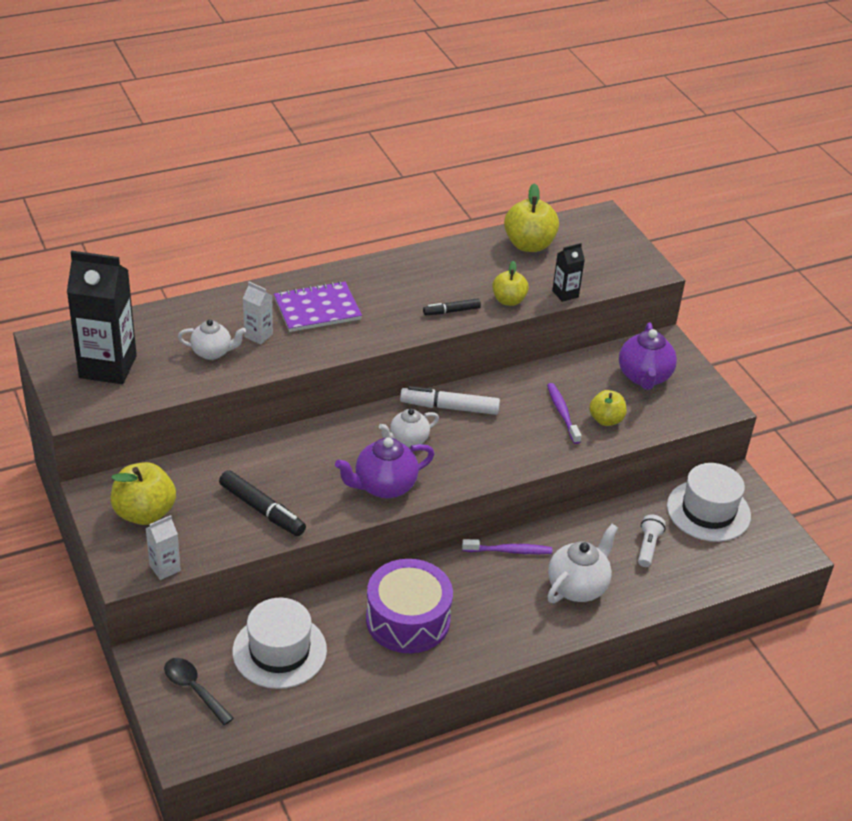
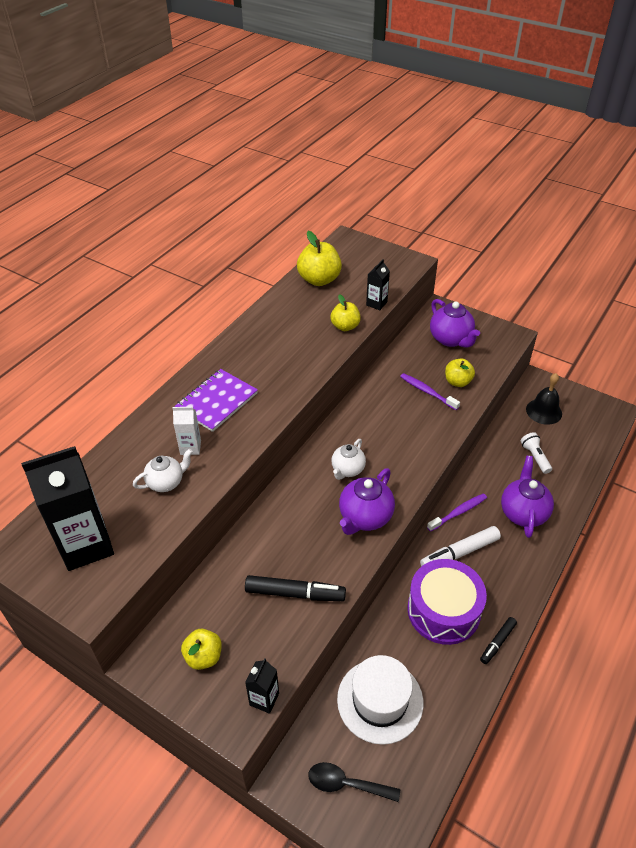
camera: 30 degrees left, 5 degrees up
yellow apple [111,462,176,525] -> yellow apple [181,629,222,670], size x0.63
white carton [145,515,181,580] -> black carton [245,658,279,714]
white marker [400,386,500,415] -> white marker moved to [420,526,501,567]
black marker [423,298,481,315] -> black marker moved to [480,617,517,664]
white teapot [547,524,618,603] -> purple teapot [501,456,554,538]
white hat [667,463,751,542] -> black bell [526,373,562,425]

